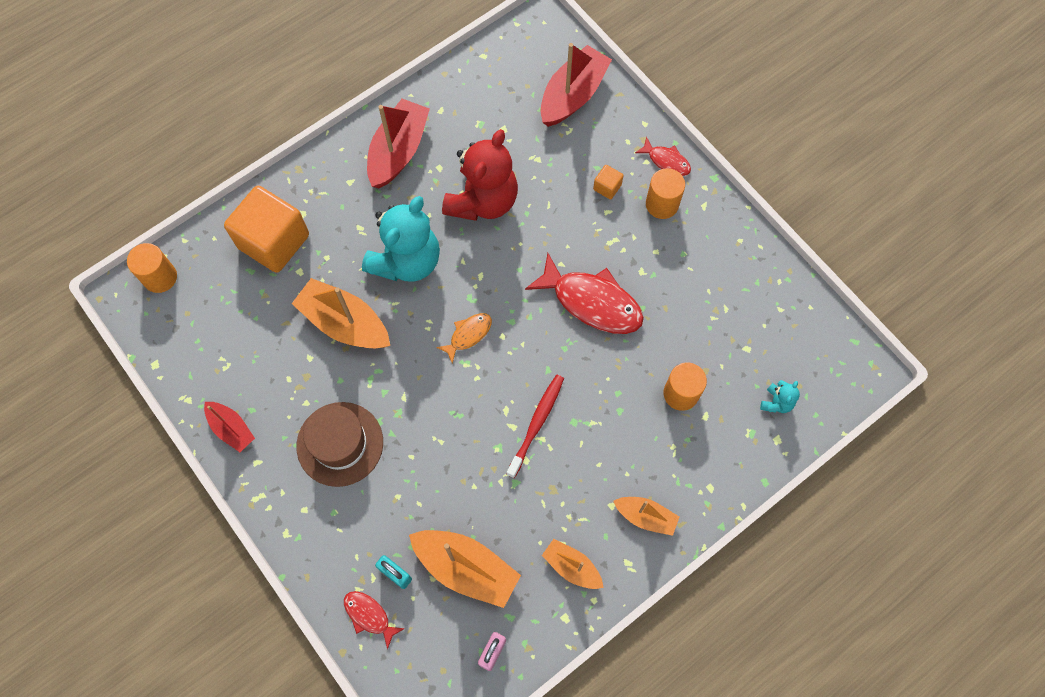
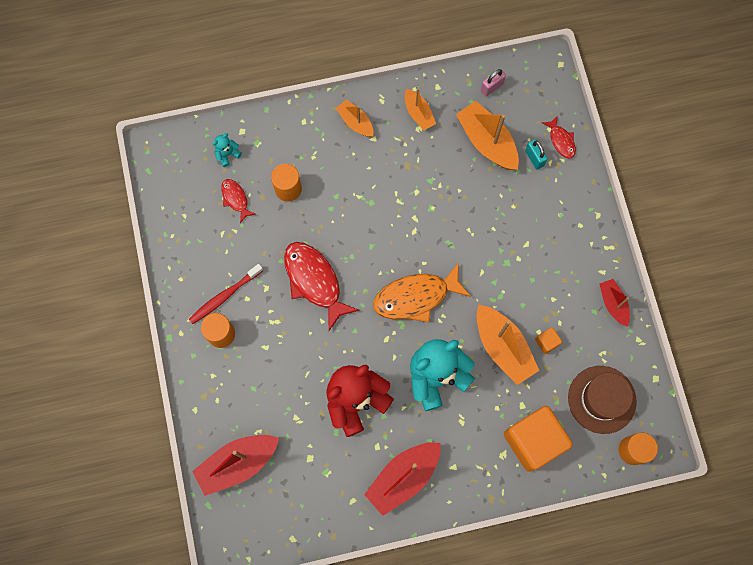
camera: 155 degrees left, 5 degrees up
brown hat [297,402,383,487] -> brown hat moved to [568,366,637,434]
orange fish [436,313,492,363] -> orange fish [373,262,471,322], size x1.97
red toothbrush [507,375,564,478] -> red toothbrush moved to [189,264,263,324]
orange cube [593,165,623,199] -> orange cube moved to [535,327,562,354]
red fish [635,136,691,176] -> red fish moved to [221,179,256,223]

